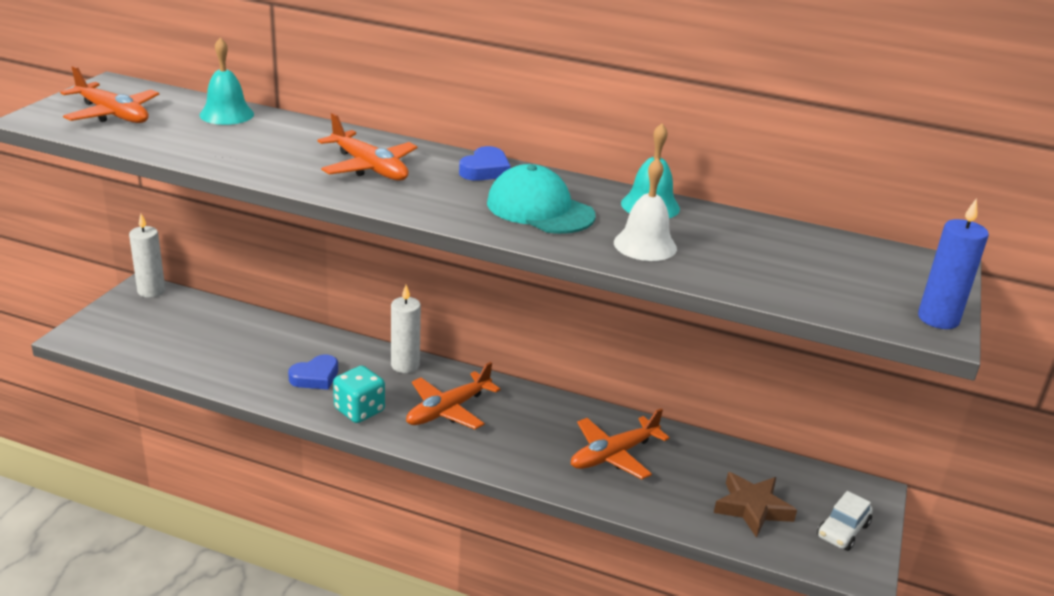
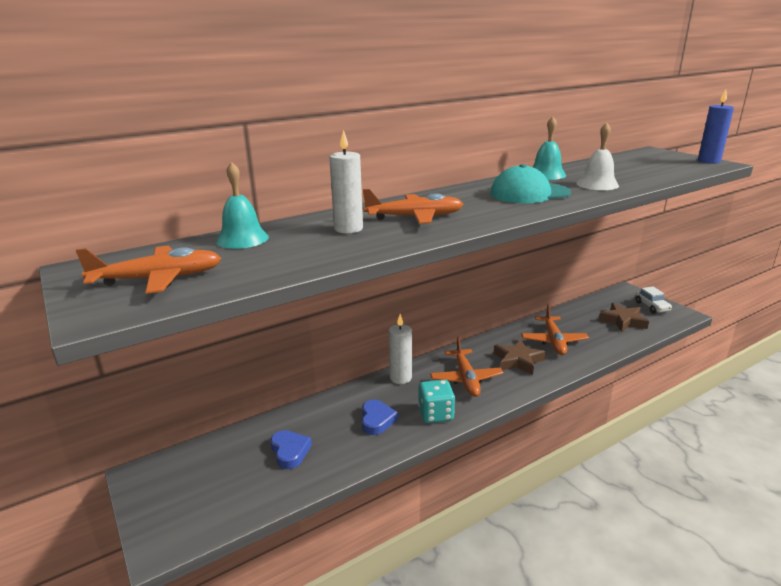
camera: 50 degrees left, 5 degrees down
white candle [129,214,165,298] -> white candle moved to [329,130,363,234]
blue heart [459,146,511,181] -> blue heart moved to [271,430,312,469]
none -> brown star [494,340,546,375]

